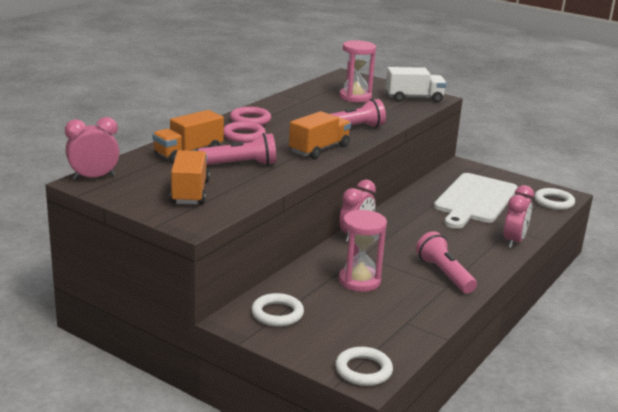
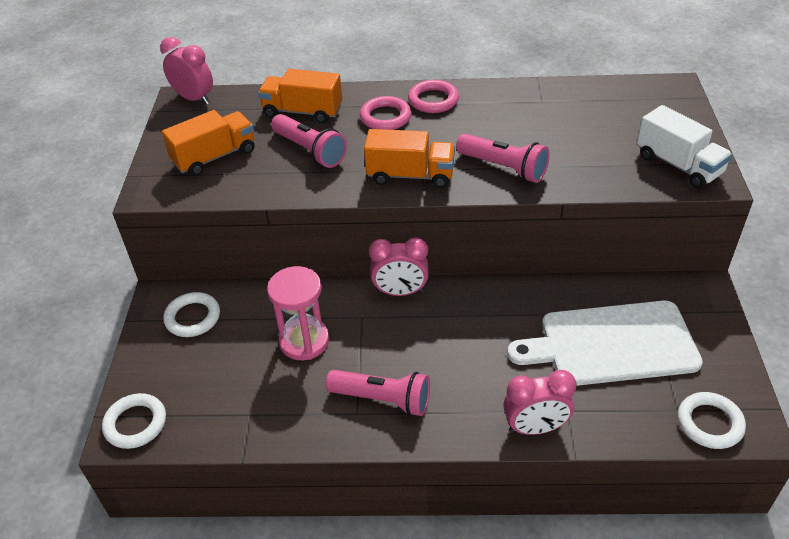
camera: 60 degrees right, 20 degrees up
pink hourglass [339,40,376,102] -> none
pink flashlight [416,231,477,293] -> pink flashlight turned 75 degrees clockwise [326,370,430,416]

